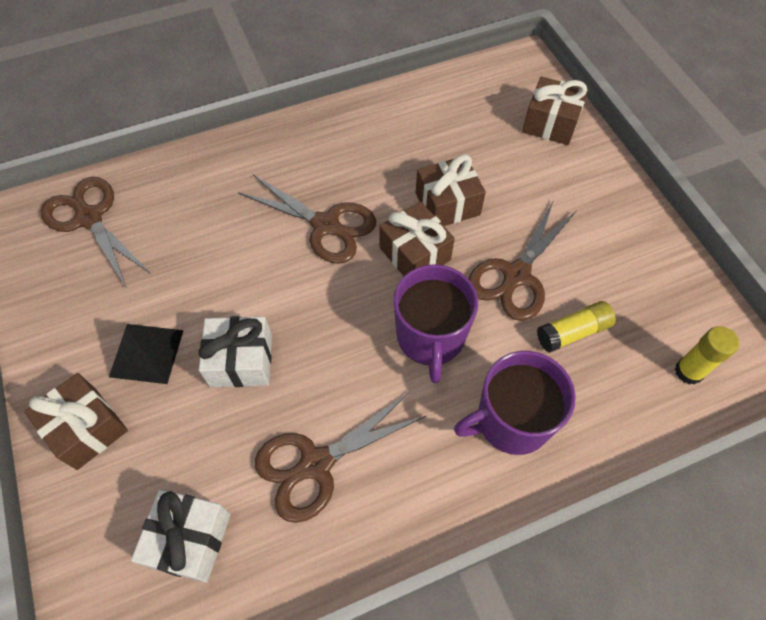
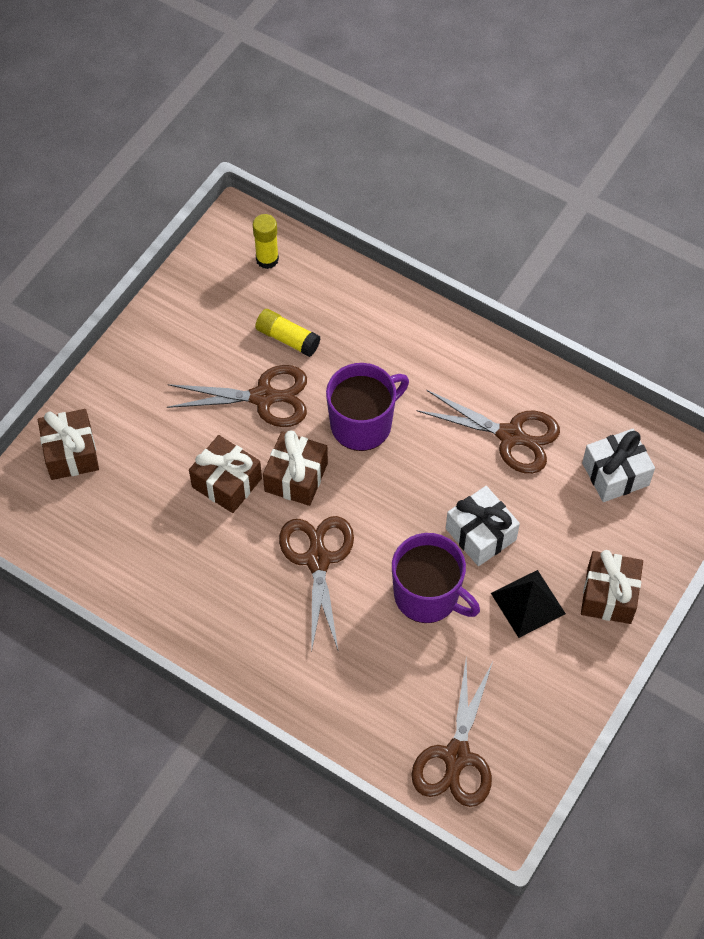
camera: 125 degrees left, 0 degrees up
purple mug [454,351,576,455] -> purple mug moved to [392,533,480,623]

